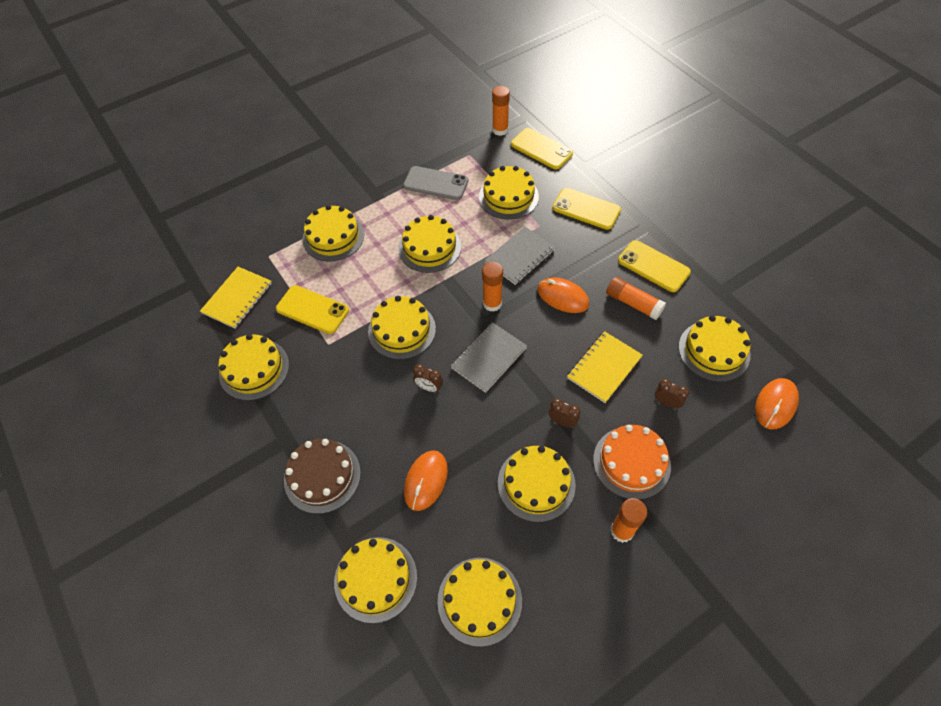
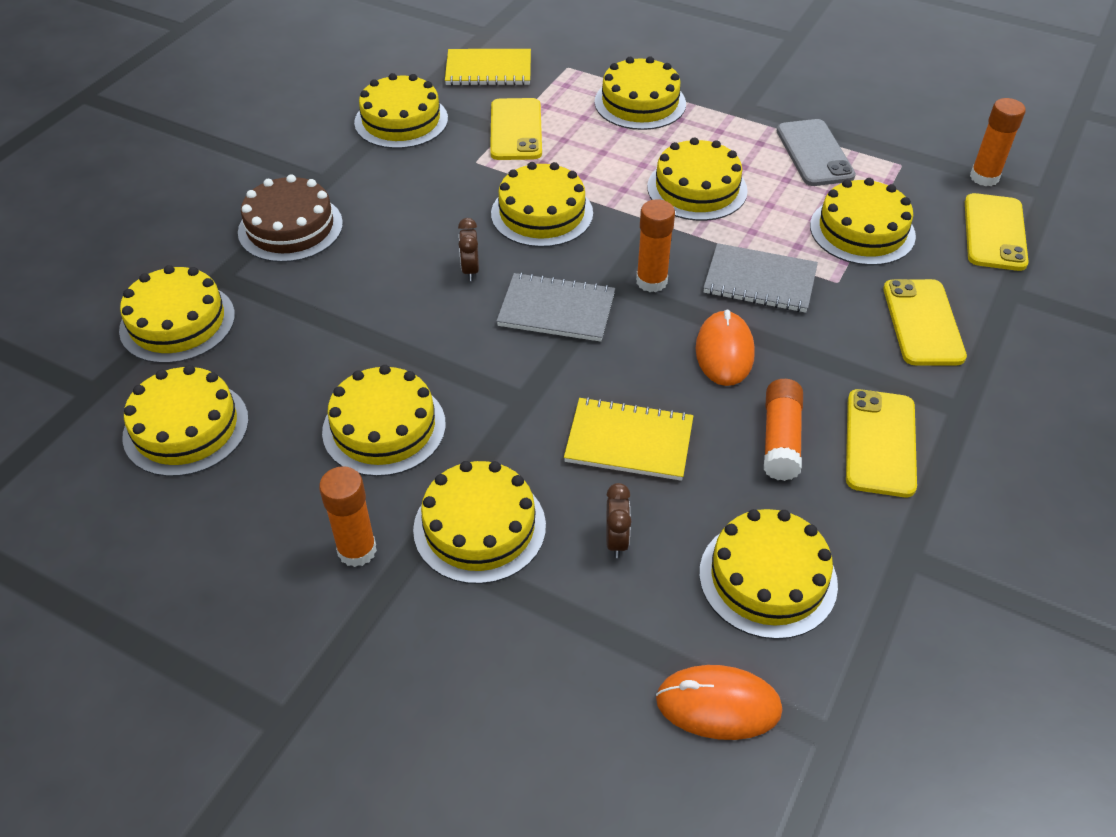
camera: 60 degrees right, 10 degrees down
orange mouse [404,450,448,511] -> none
brown clock [549,398,581,427] -> none
orange cake [593,425,671,500] -> yellow cake [413,461,546,584]

